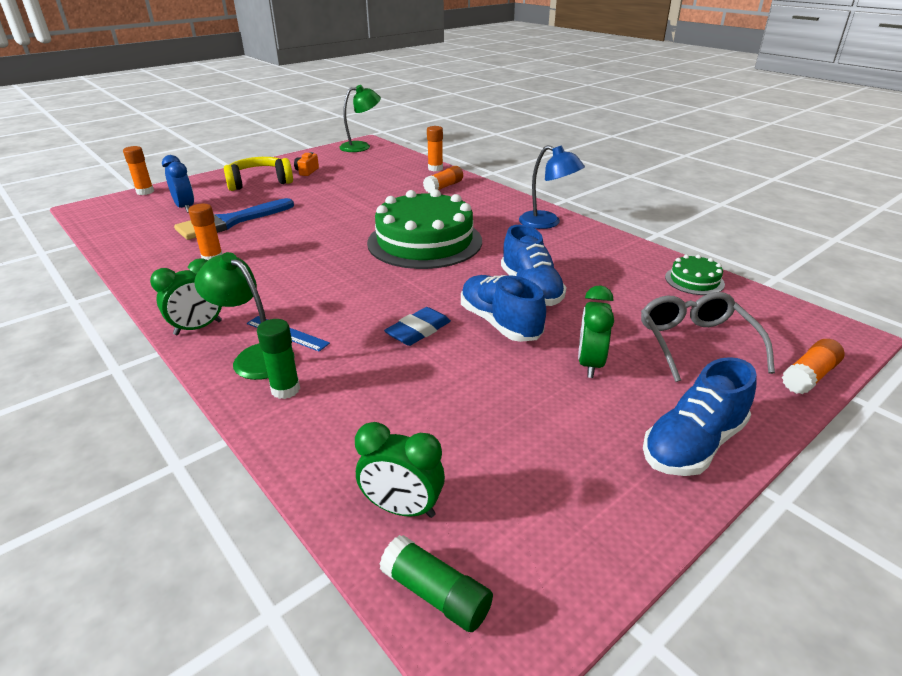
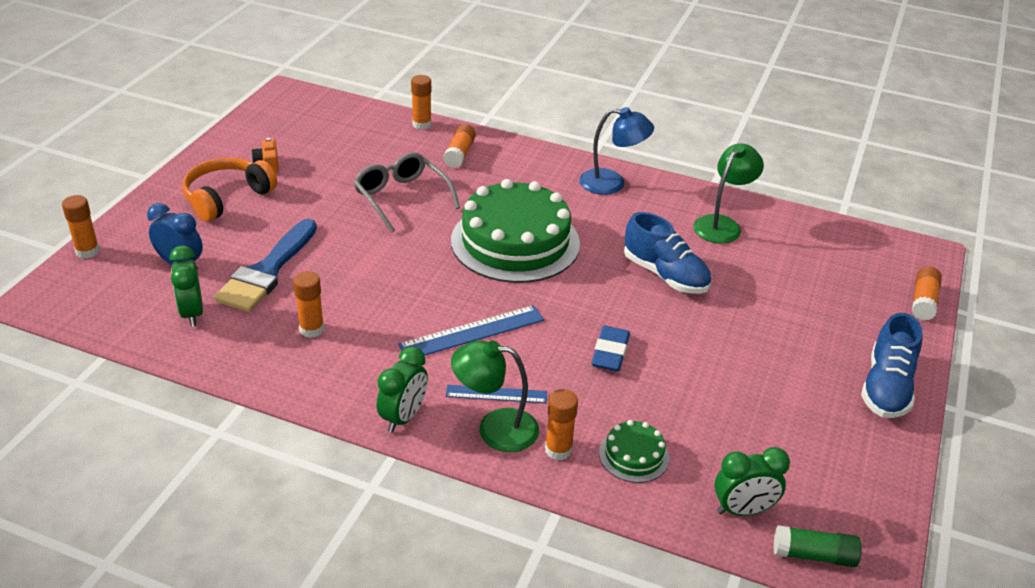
camera: 30 degrees left, 5 degrees up
yellow headphones [224,157,293,191] -> orange headphones [182,158,277,222]
green glue stick [257,319,300,399] -> orange glue stick [545,389,578,460]
green lamp [339,85,381,152] -> green lamp moved to [693,143,764,244]
blue shoe [461,275,546,342] -> none
green clock [578,285,614,378] -> green clock moved to [169,245,203,327]
grey glasses [641,292,775,382] -> grey glasses moved to [353,152,460,233]
green cake [665,255,725,295] -> green cake moved to [599,420,669,483]
none -> blue ruler [398,305,544,356]

